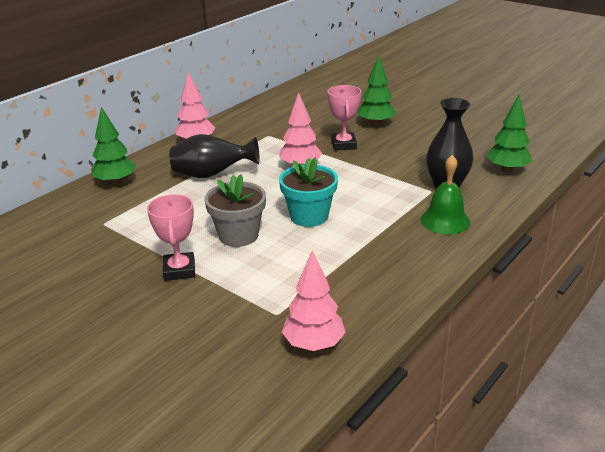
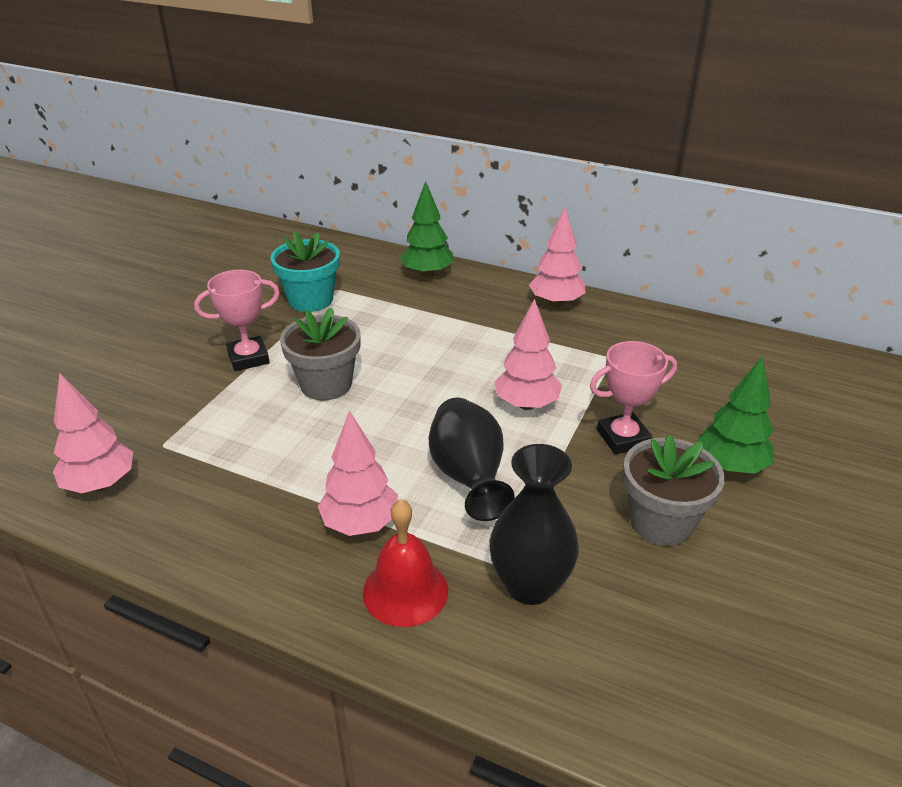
camera: 75 degrees right, 5 degrees up
black vase [169,134,259,178] -> black vase moved to [428,398,515,521]
turquoise flower pot [279,157,338,227] -> turquoise flower pot moved to [270,231,340,312]
green bell [421,155,470,234] -> red bell [363,499,448,627]
green tree [486,95,532,173] -> none
none -> pink tree [318,411,398,536]
none -> grey flower pot [623,435,725,546]

